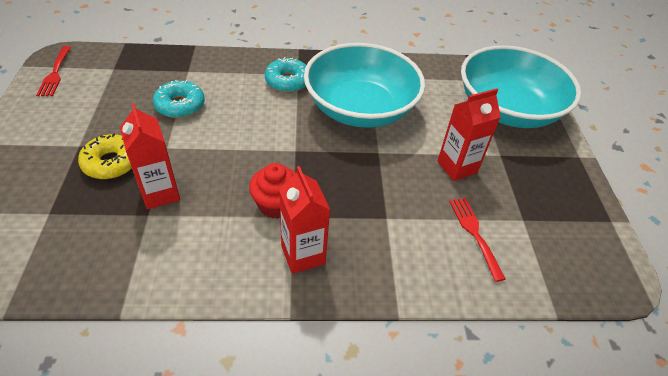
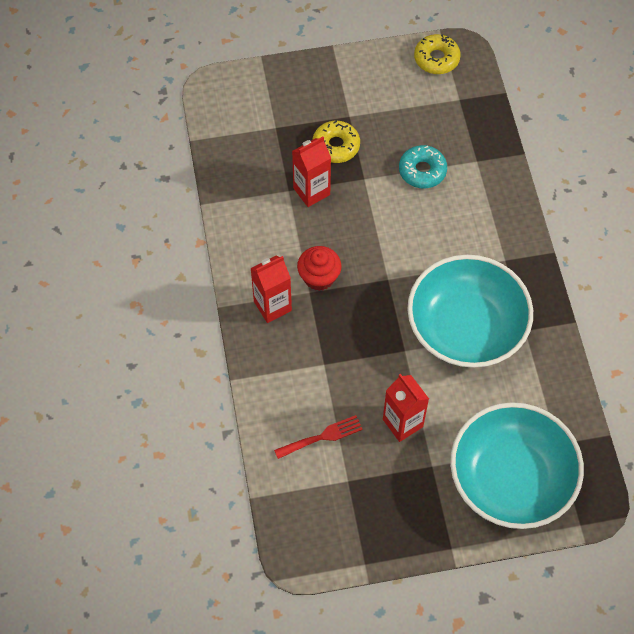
camera: 85 degrees right, 15 degrees up
red fork [36,46,71,96] -> yellow donut [414,34,461,74]
turquoise donut [265,57,307,93] -> none

